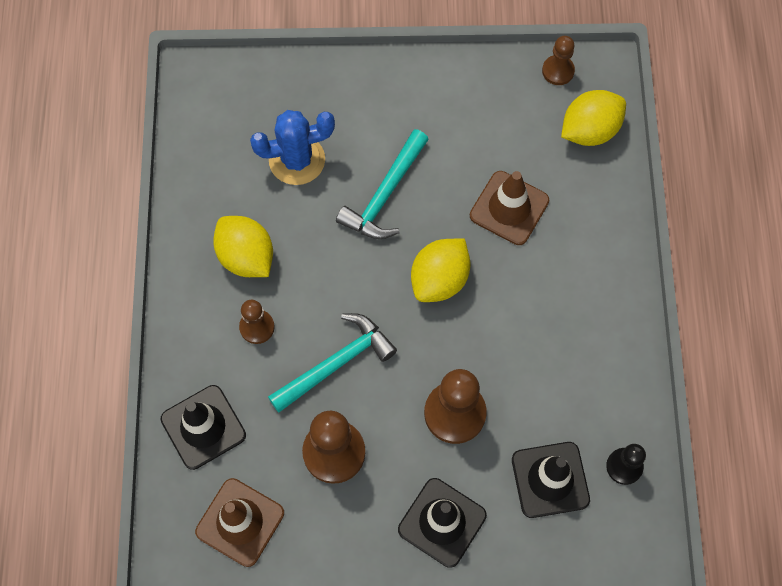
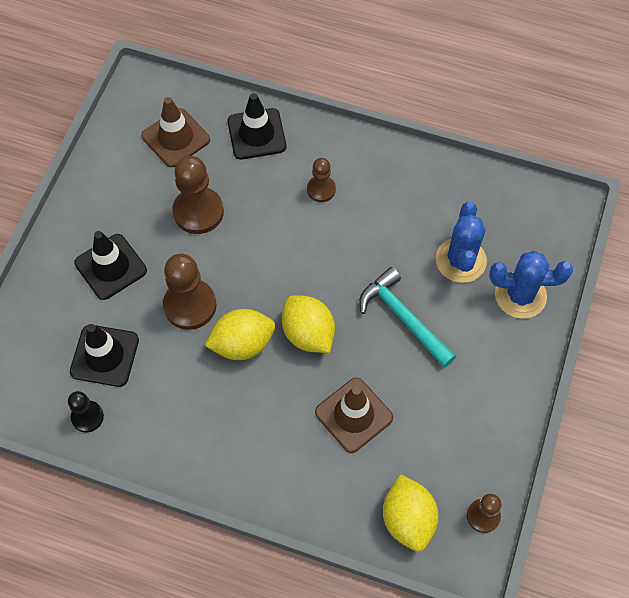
camera: 110 degrees right, 5 degrees down
yellow lemon [213,216,273,277] -> yellow lemon moved to [205,309,275,360]
turquoise hammer [268,313,397,413] -> none
none -> blue cactus [490,251,573,319]

